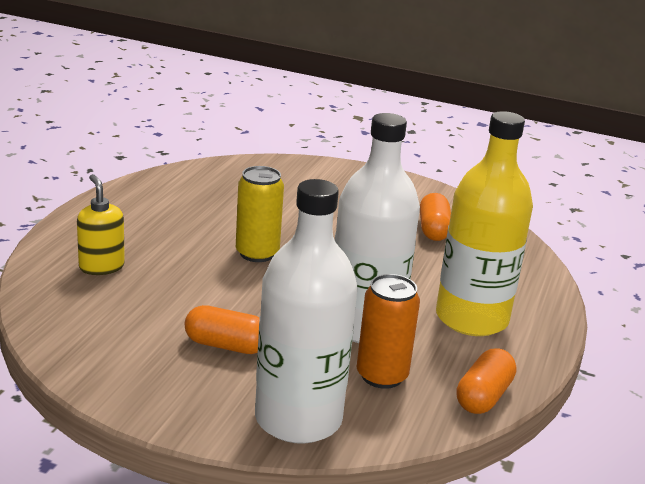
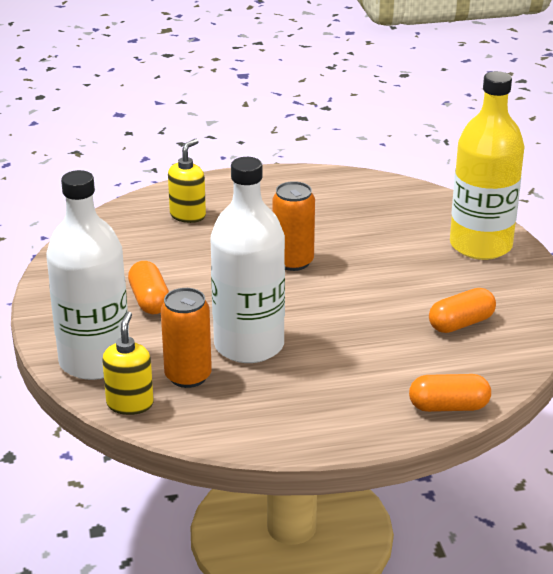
camera: 60 degrees right, 5 degrees up
yellow can [236,166,284,262] -> orange can [272,181,315,271]
yellow bottle [436,111,533,336] -> yellow bottle moved to [450,71,525,260]
orange capsule [457,348,516,414] -> orange capsule moved to [409,374,491,412]
none -> yellow soap dispenser [102,311,154,415]

